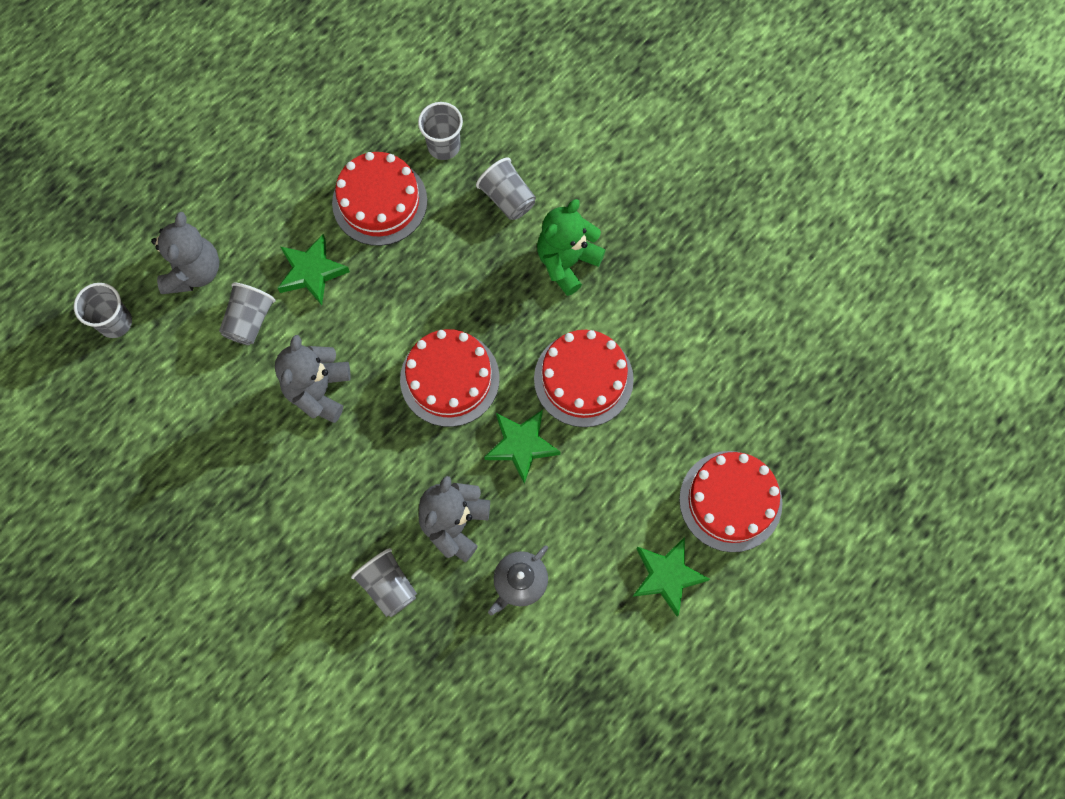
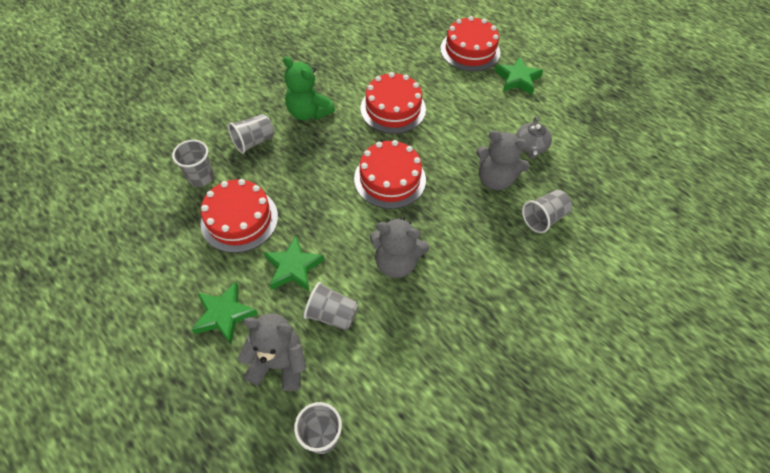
camera: 90 degrees left, 15 degrees down
green star [484,410,560,484] -> green star moved to [191,282,258,344]
grey teapot [488,545,548,616] -> grey teapot turned 60 degrees clockwise [516,116,552,159]

